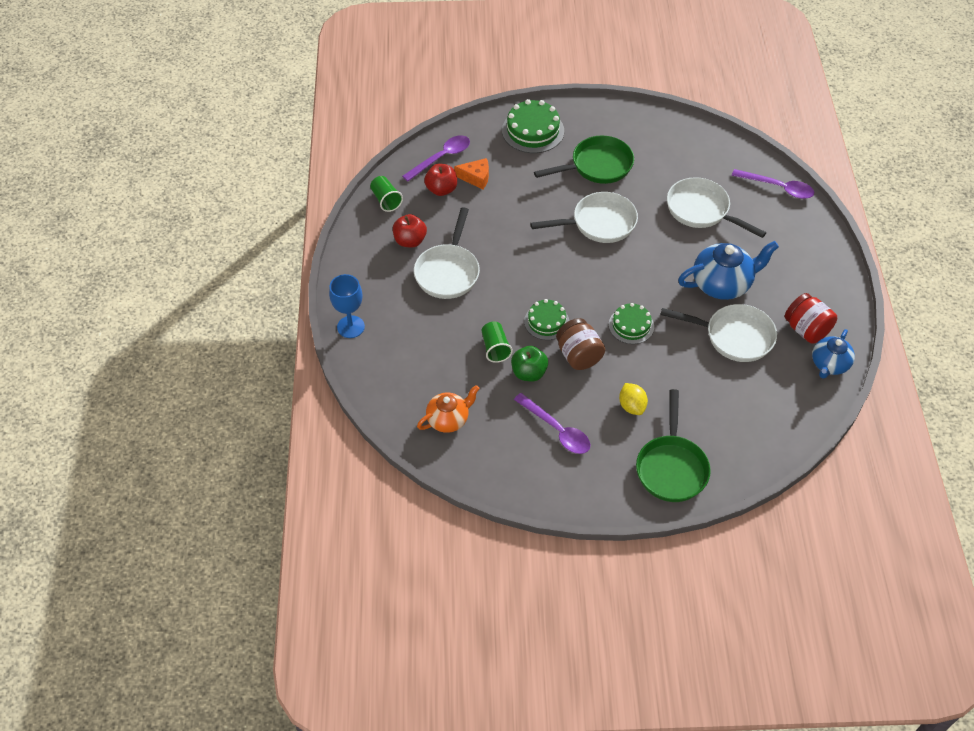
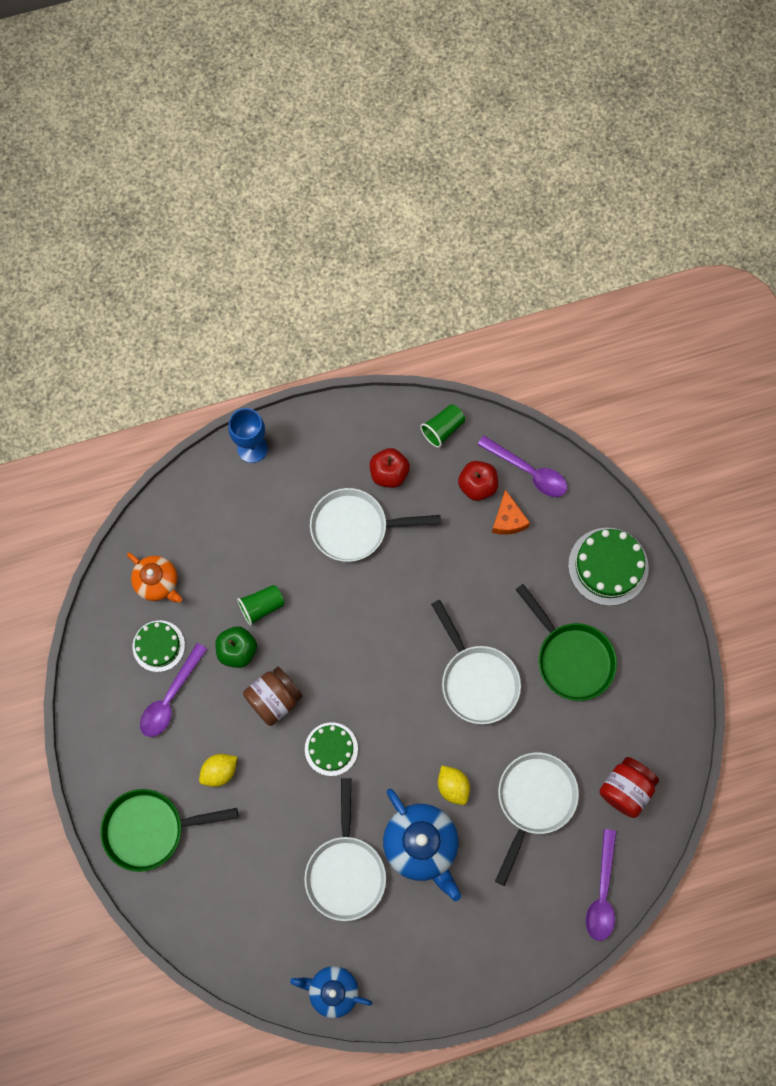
camera: 75 degrees right, 20 degrees up
green cake [524,299,569,340] -> green cake moved to [133,620,185,672]
red jar [785,293,837,344] -> red jar moved to [599,757,659,818]
none -> yellow lemon [438,766,470,805]

